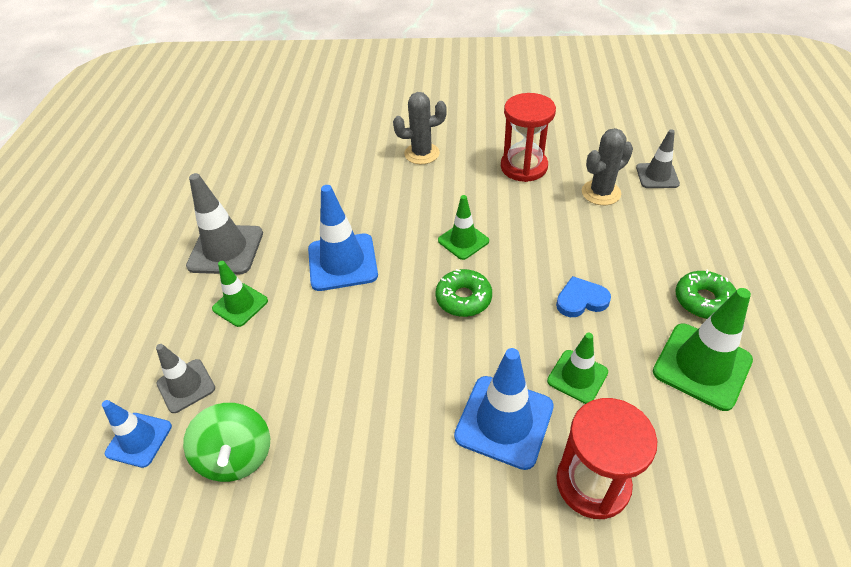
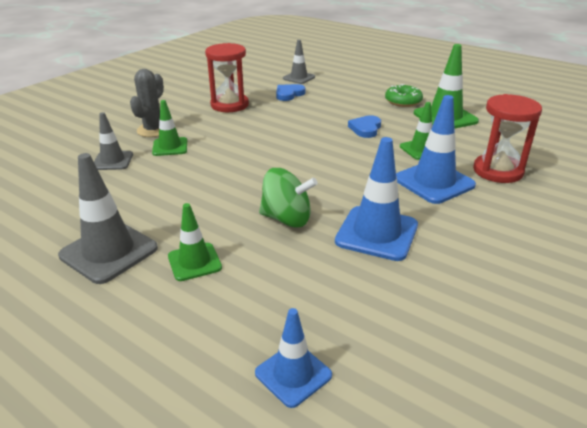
camera: 60 degrees left, 15 degrees down
grey traffic cone [156,344,215,413] -> grey traffic cone moved to [94,112,133,170]
green spinning top [183,403,270,482] -> green spinning top moved to [259,168,318,228]
blue traffic cone [308,185,378,291] -> blue traffic cone moved to [335,137,418,261]
green donut [435,269,492,317] -> none
green traffic cone [438,195,489,260] -> green traffic cone moved to [152,100,187,156]
grey cactus [582,128,633,205] -> blue heart [276,84,305,101]

